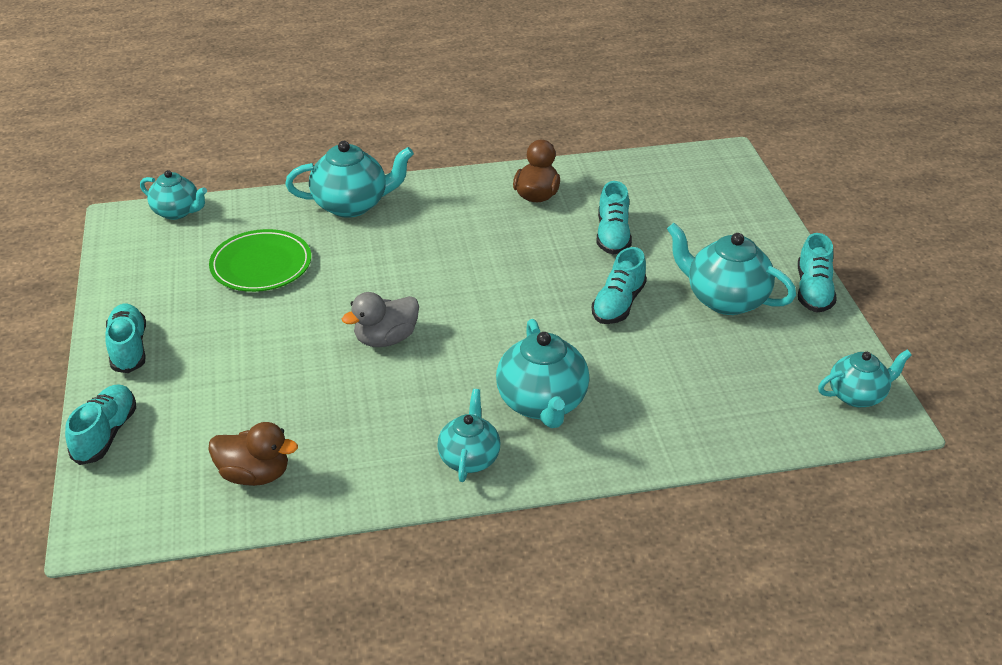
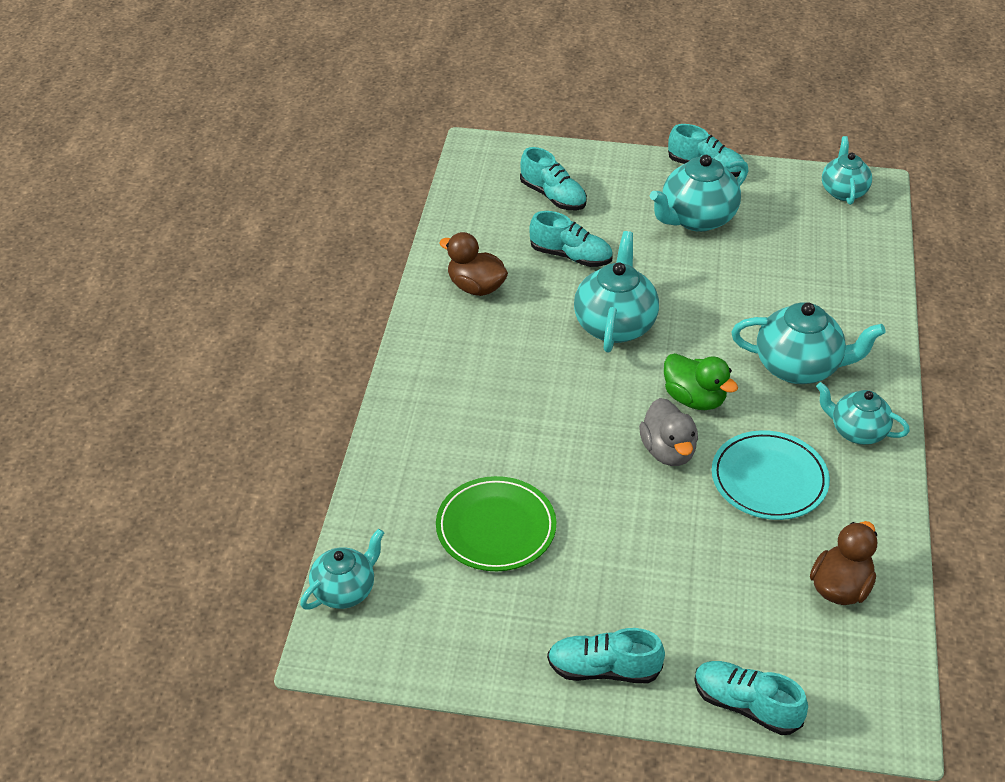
camera: 70 degrees left, 5 degrees up
turquoise teapot [285,141,414,218] -> turquoise teapot moved to [574,231,659,353]
turquoise shoe [592,247,647,324] -> turquoise shoe moved to [520,147,587,211]
none -> green duck [664,353,738,410]
none -> turquoise plate [712,430,830,520]

